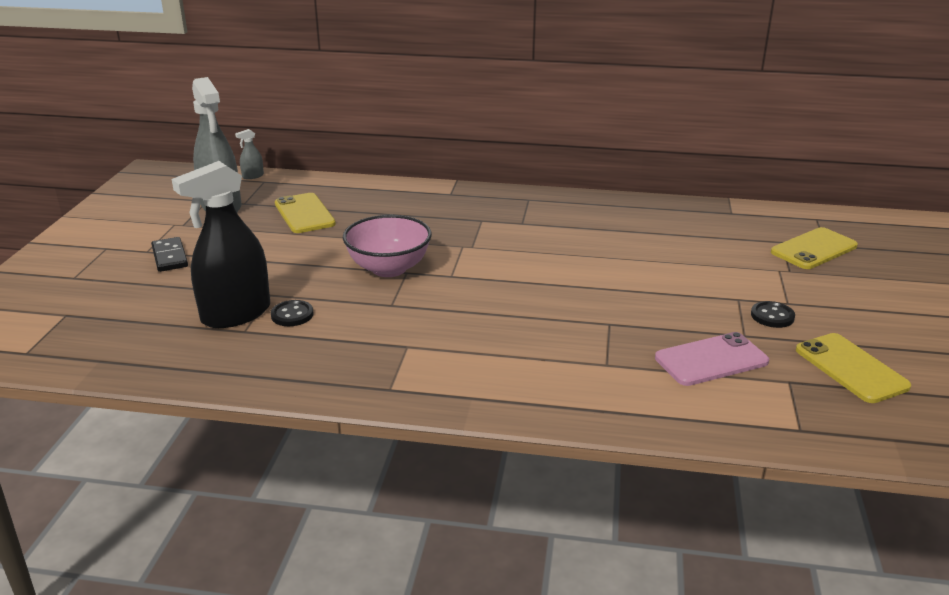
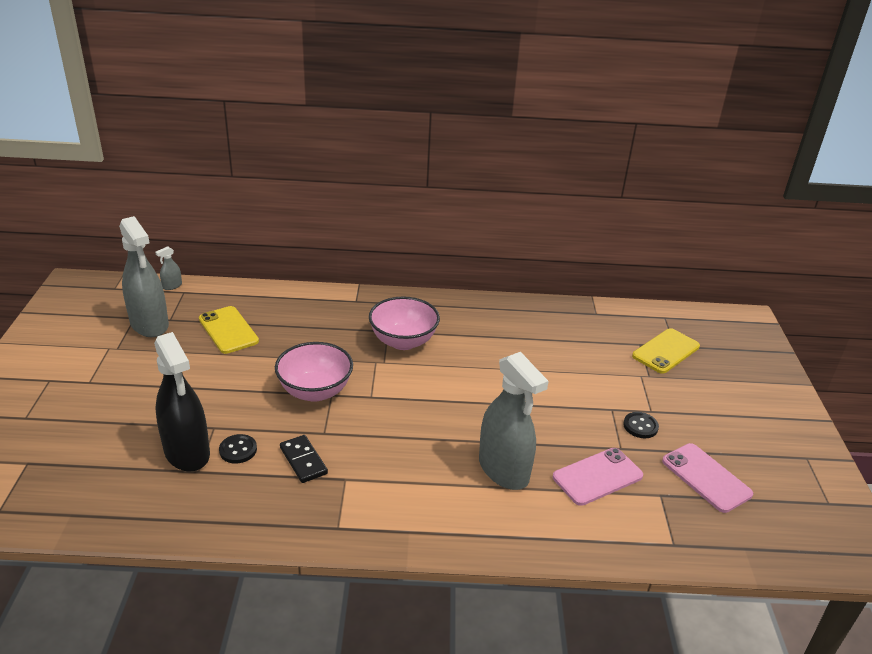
camera: 10 degrees left, 5 degrees up
black domino [151,237,188,272] -> black domino moved to [280,435,328,483]
black spray bottle [172,161,270,328] -> black spray bottle turned 75 degrees counterclockwise [154,332,210,472]
yellow phone [796,333,911,403] -> pink phone [662,443,753,513]
none -> pink bowl [369,296,440,350]
none -> grey spray bottle [479,352,548,490]

